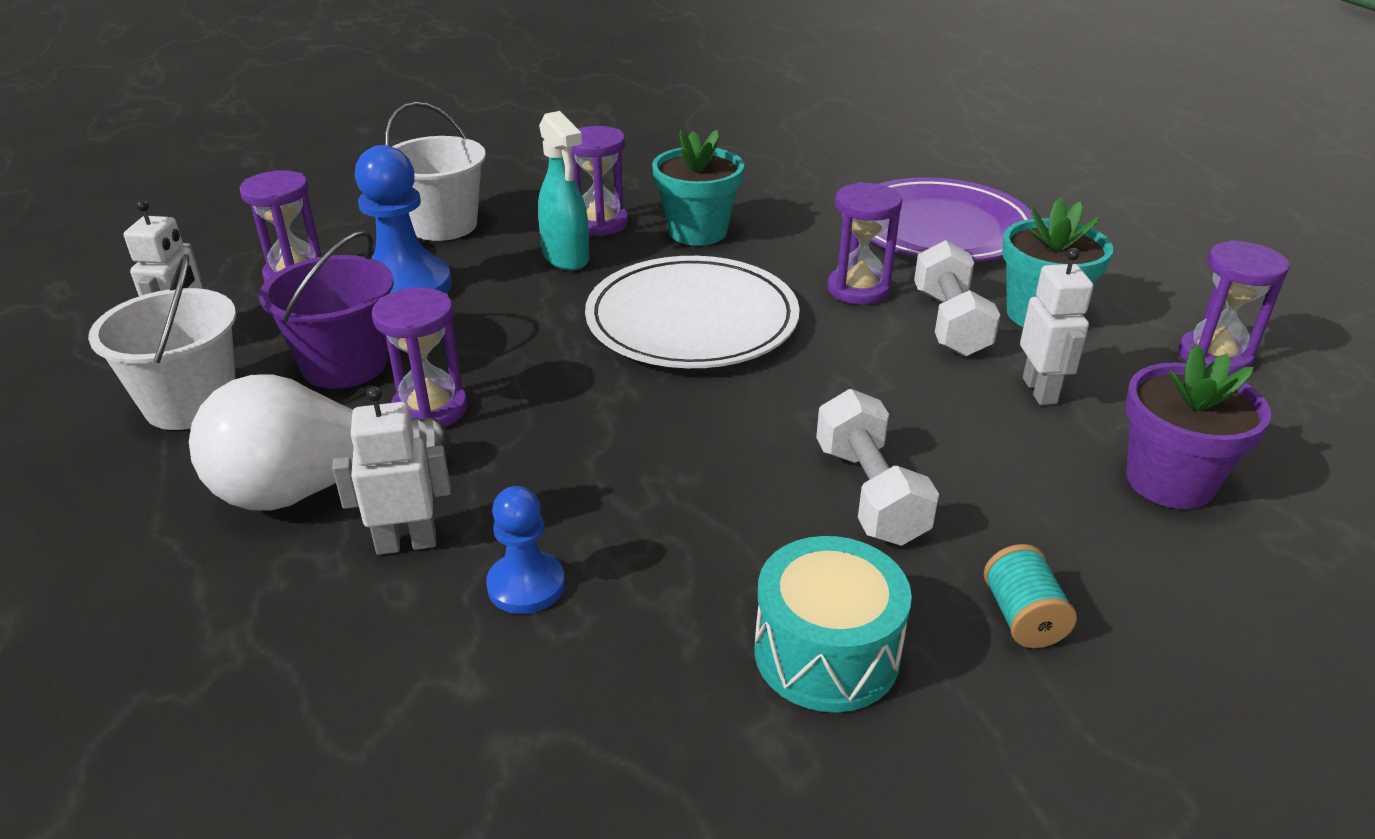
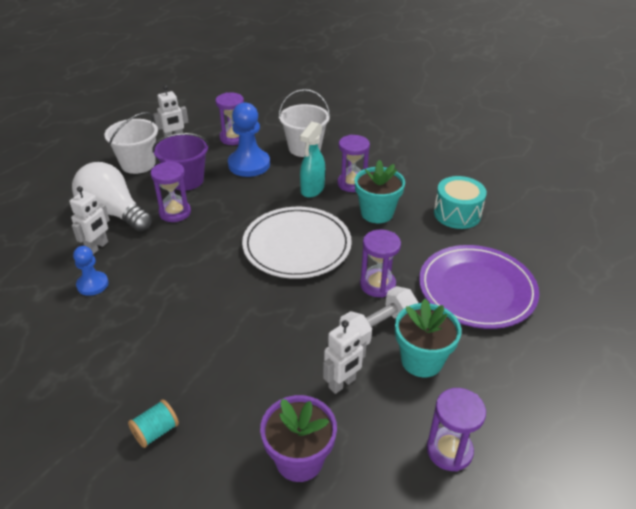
camera: 55 degrees right, 5 degrees up
white robot [332,386,451,555] -> white robot turned 75 degrees clockwise [69,186,110,254]
turquoise drum [755,536,912,712] -> turquoise drum moved to [434,176,487,229]
white dumbbell [816,389,939,546] -> none

